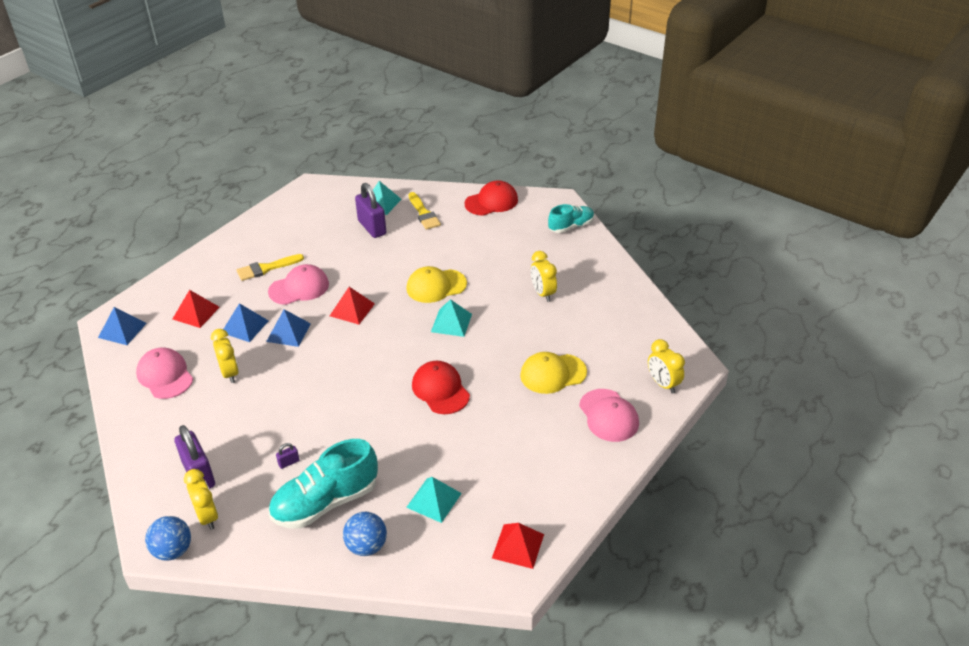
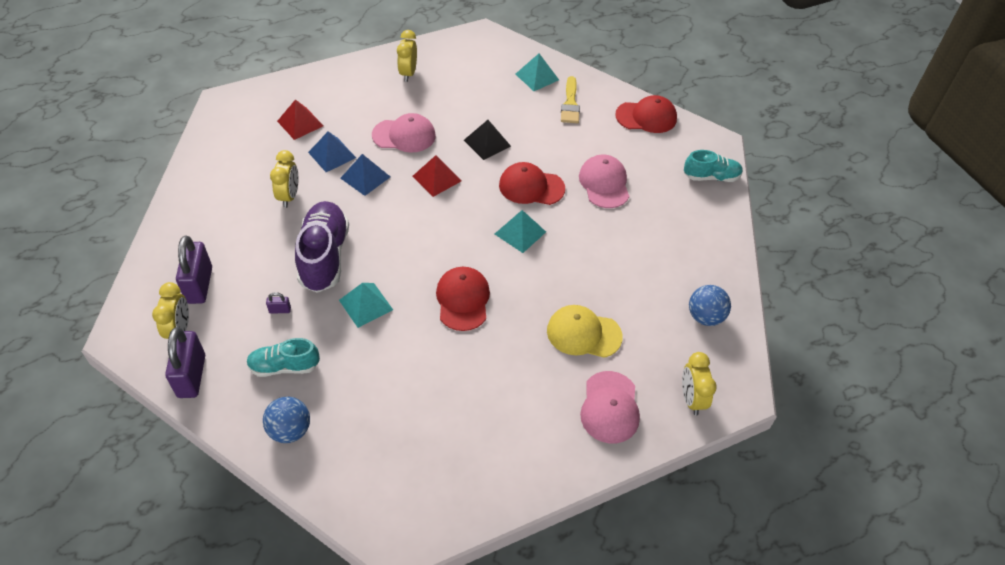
camera: 25 degrees right, 10 degrees up
blue pyramid [98,307,147,345] -> none
pink cap [136,347,193,399] -> pink cap moved to [579,154,629,208]
blue ball [145,516,191,561] -> blue ball moved to [689,285,731,326]
yellow brush [237,254,304,281] -> none
turquoise shoe [269,439,378,529] -> turquoise shoe [246,338,320,377], size x0.60
purple padlock [355,183,386,238] -> purple padlock moved to [165,327,205,398]
yellow cap [406,266,467,303] -> red cap [499,162,565,205]
turquoise pyramid [406,477,462,523] -> turquoise pyramid moved to [339,283,393,328]
red pyramid [492,523,544,569] -> none
yellow clock [531,251,557,302] -> yellow clock moved to [397,30,417,82]
none -> purple shoe [295,201,349,293]
none -> black pyramid [464,120,511,160]

